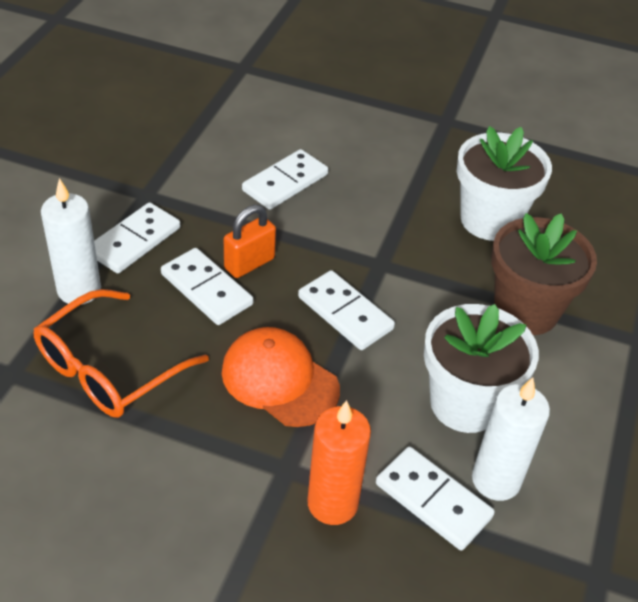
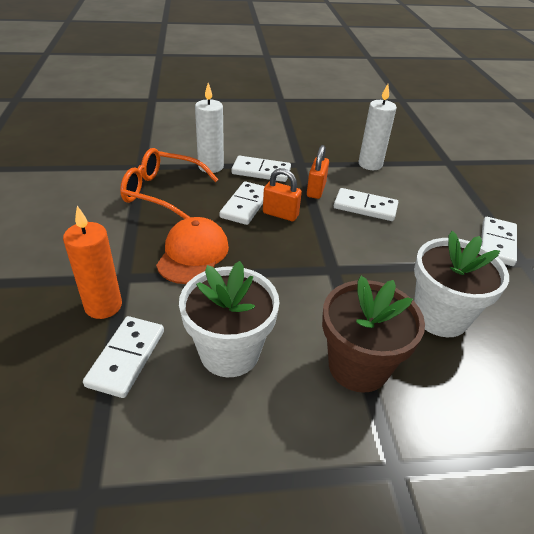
camera: 65 degrees right, 5 degrees down
white domino [298,270,395,350] -> white domino moved to [481,217,517,266]
white candle [472,377,550,501] -> white candle moved to [358,84,397,170]
none -> orange padlock [307,145,329,199]

